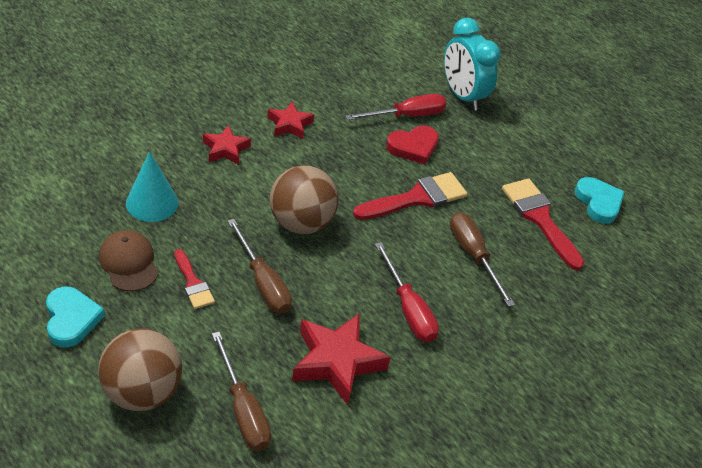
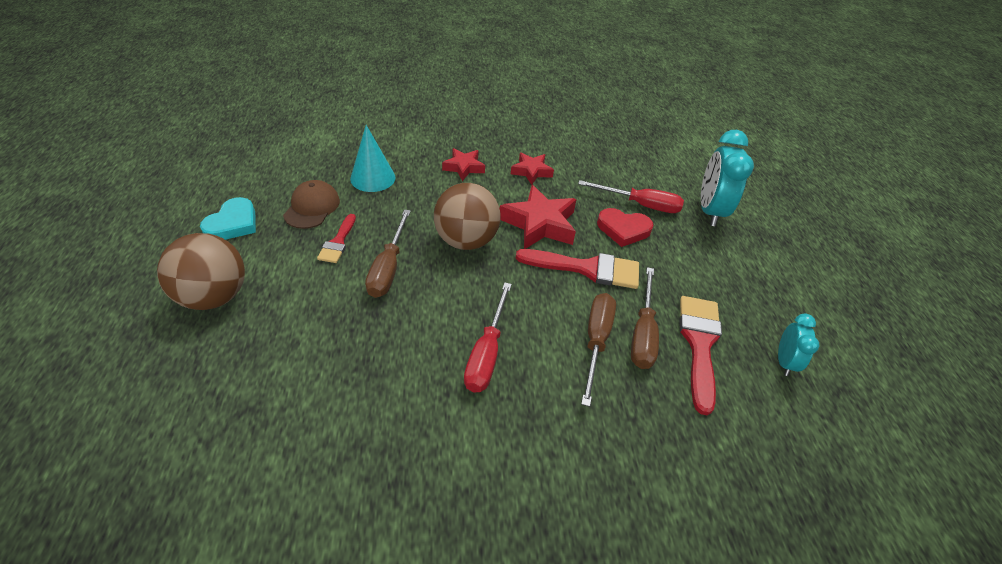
camera: 40 degrees right, 0 degrees up
brown screwdriver [212,332,271,451] -> brown screwdriver moved to [631,267,659,369]
red star [292,313,391,405] -> red star moved to [500,185,577,249]
turquoise heart [575,177,624,224] -> turquoise clock [778,313,819,376]

